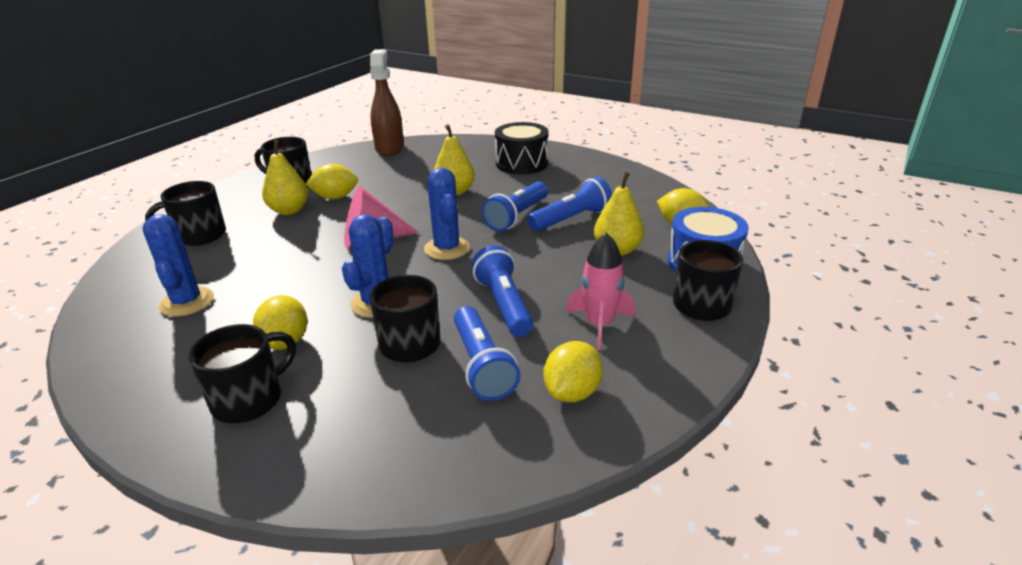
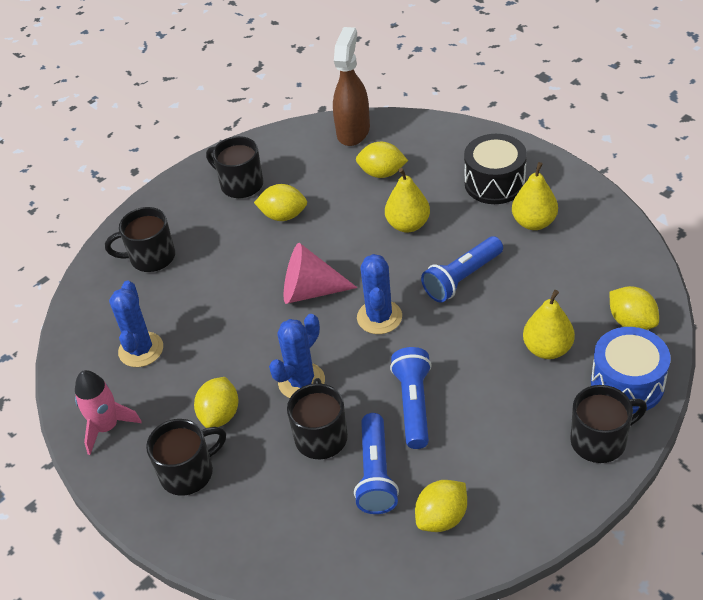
camera: 20 degrees right, 15 degrees up
yellow pear [262,140,308,215] -> yellow pear moved to [512,162,558,230]
blue flashlight [527,177,612,232] -> none
pink rocket [566,232,635,350] -> pink rocket moved to [75,370,142,455]
none -> yellow lemon [356,142,408,178]

